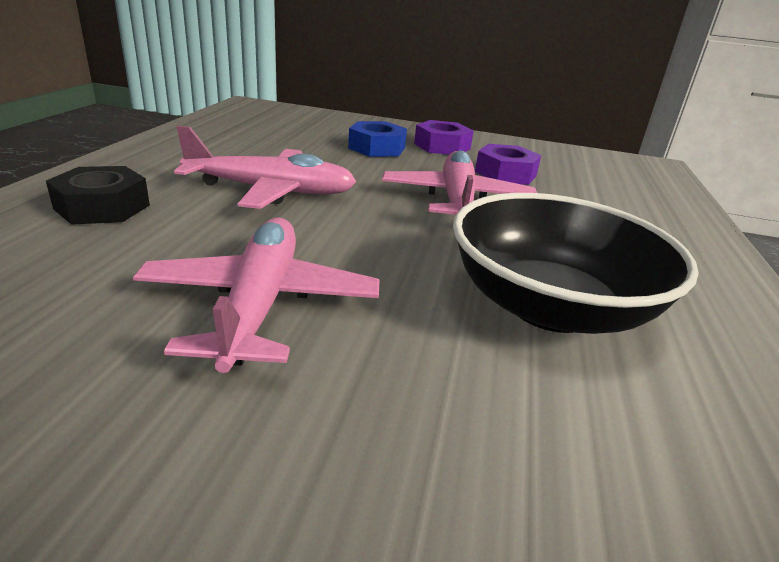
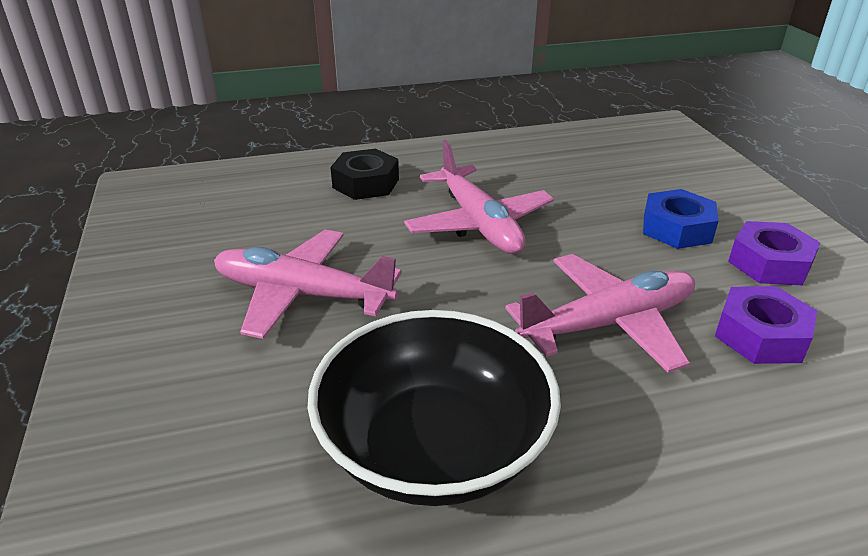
camera: 65 degrees right, 5 degrees up
pink plane [133,217,379,373] -> pink plane turned 135 degrees counterclockwise [214,230,402,339]

